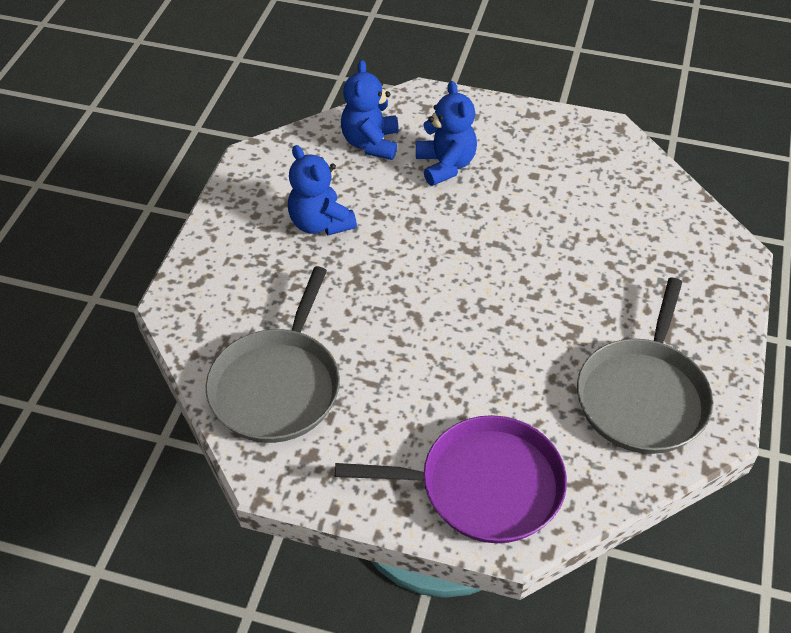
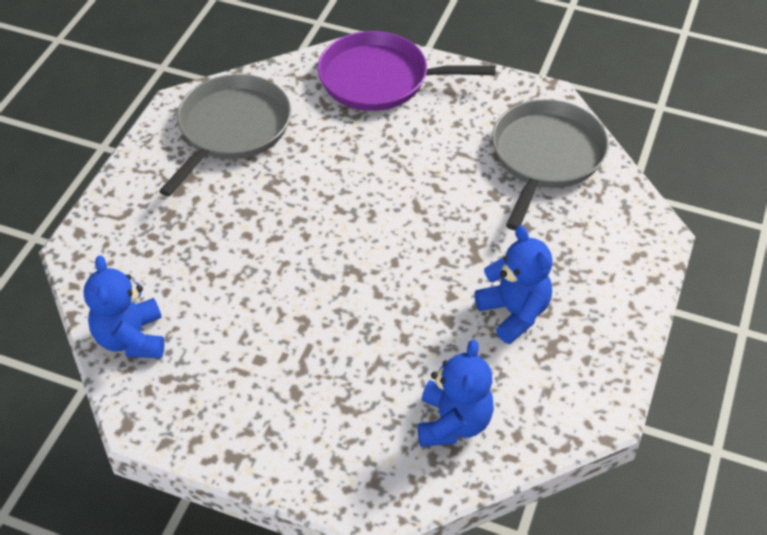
camera: 175 degrees left, 0 degrees up
blue teddy bear [416,81,477,186] -> blue teddy bear moved to [84,255,164,358]

